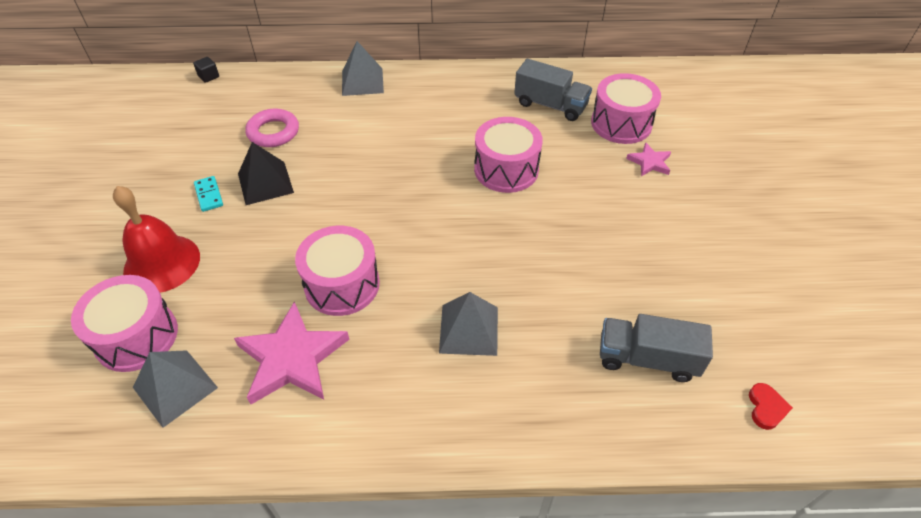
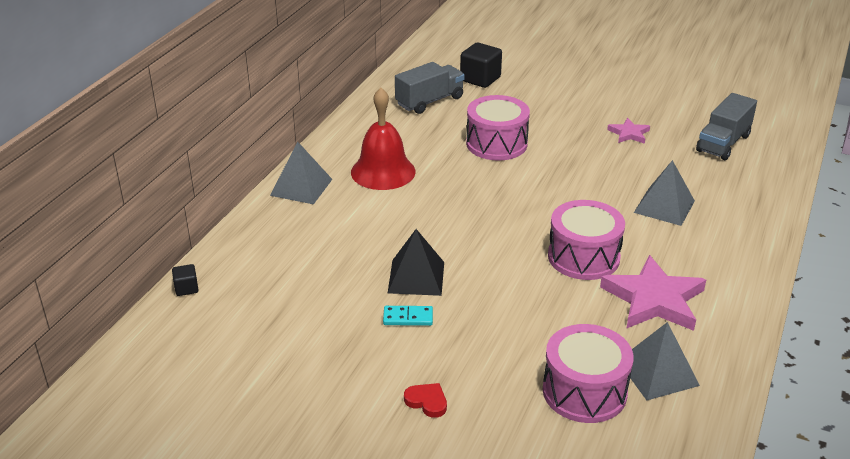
camera: 65 degrees left, 15 degrees down
red bell [113,186,200,293] -> red bell moved to [351,88,416,190]
pink ring [245,109,299,147] -> none
pink drum [591,73,661,144] -> black cube [460,43,502,88]
pink star [626,142,671,176] -> pink star moved to [607,118,650,144]
red heart [749,383,793,430] -> red heart moved to [404,383,447,418]

